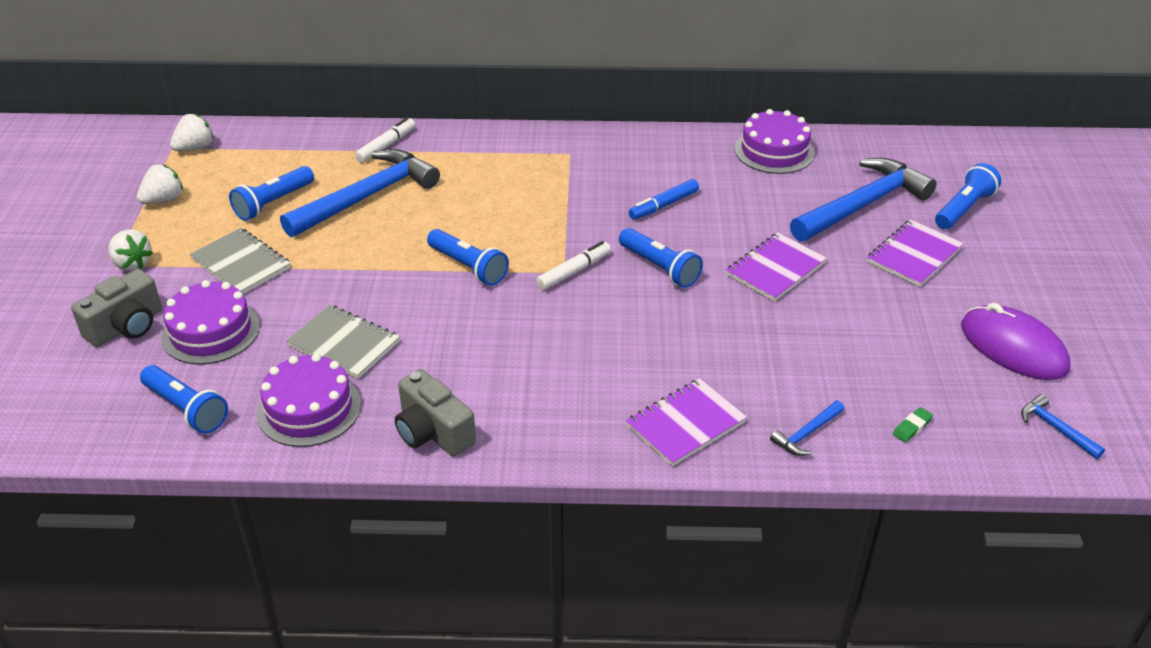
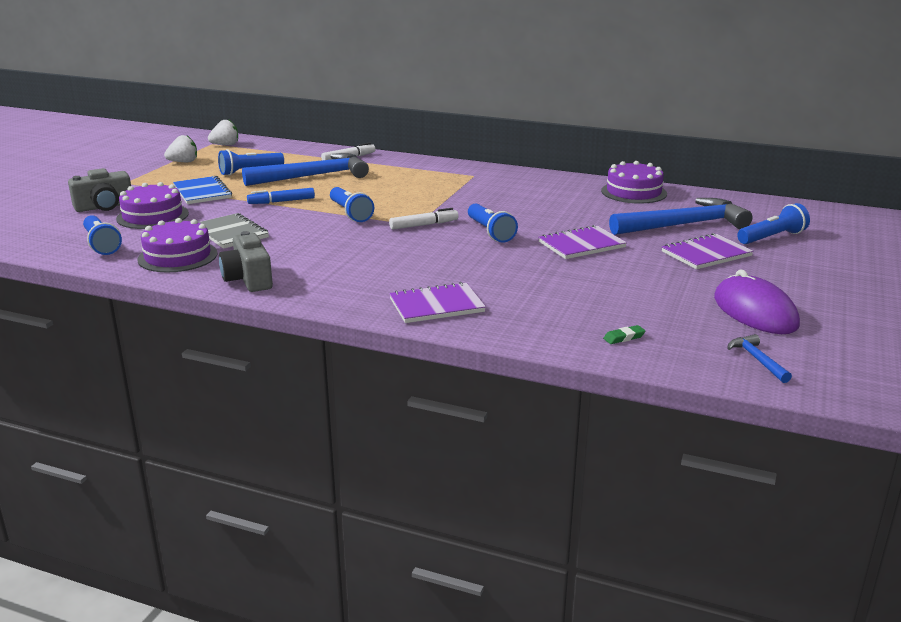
camera: 20 degrees right, 15 degrees down
white strawberry [108,229,153,271] -> none
grey notebook [190,228,291,294] -> blue notebook [173,176,232,204]
blue marker [629,179,699,220] -> blue marker moved to [247,188,315,204]
blue hammer [770,401,844,456] -> none

